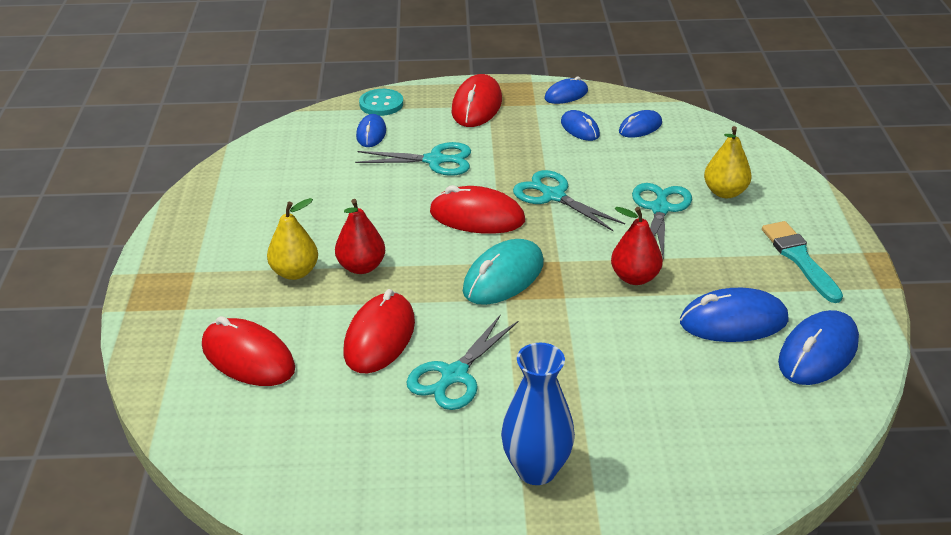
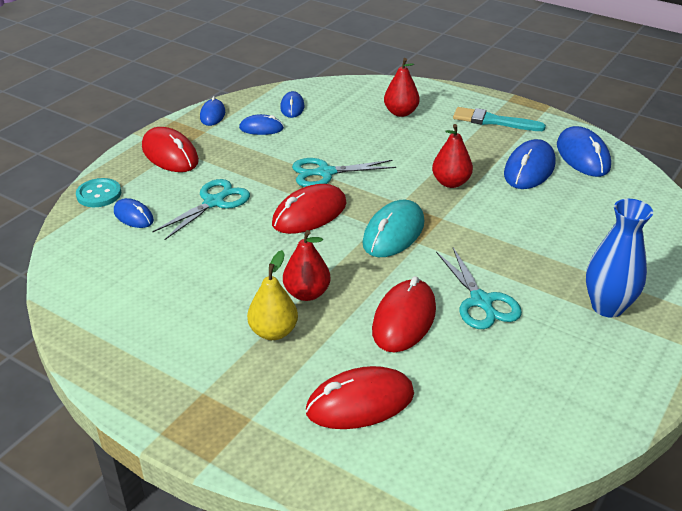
camera: 55 degrees left, 0 degrees up
red mouse [344,289,415,373] -> red mouse turned 60 degrees clockwise [372,276,436,353]
turquoise mouse [463,239,544,305] -> turquoise mouse turned 45 degrees clockwise [362,200,424,257]
turquoise scissors [632,183,692,260] -> none
yellow pear [704,126,752,198] -> red pear [384,58,420,117]

